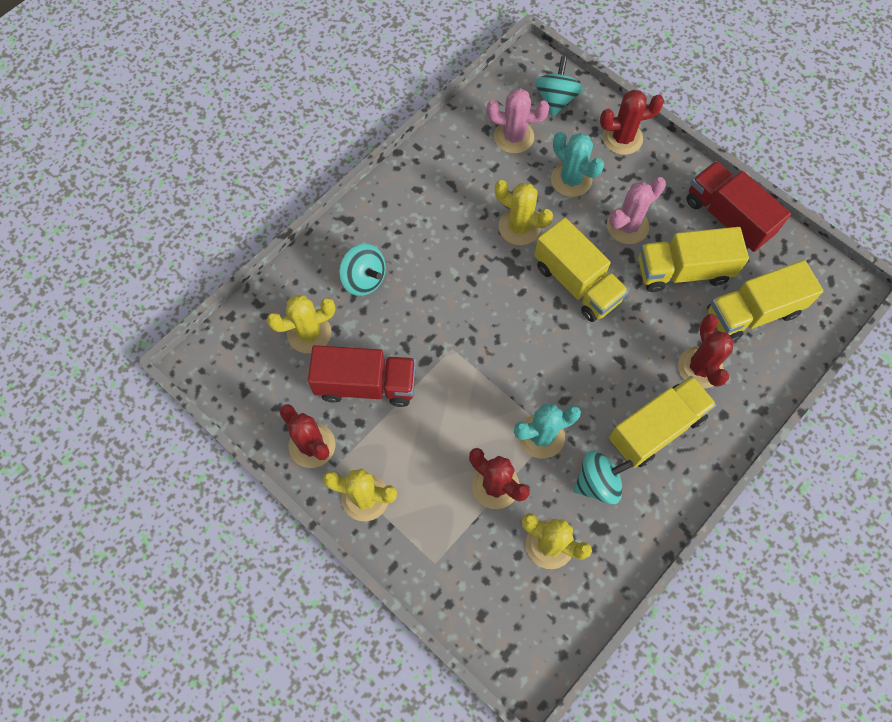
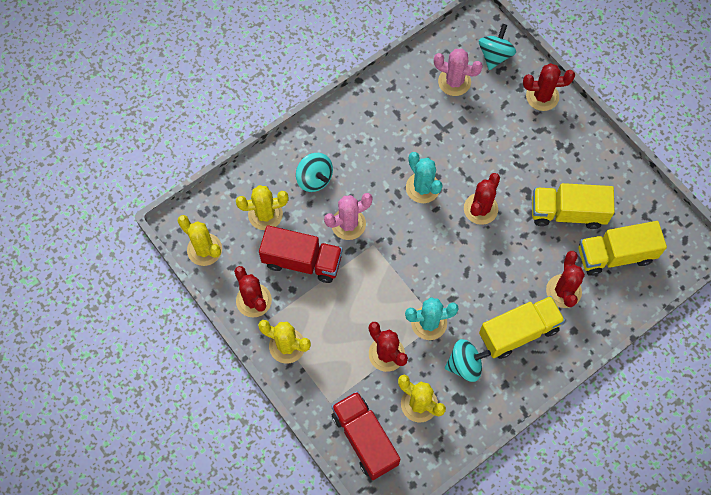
camera: 10 degrees right, 0 degrees up
yellow cactus [495,180,553,245] -> yellow cactus moved to [178,215,222,266]
yellow truck [534,218,629,322] -> red cactus [464,173,500,225]
turquoise cactus [551,132,604,197] -> turquoise cactus moved to [406,152,443,203]
pink cactus [607,177,666,244] -> pink cactus moved to [324,193,373,240]
red truck [686,161,791,252] -> red truck moved to [331,391,400,480]

